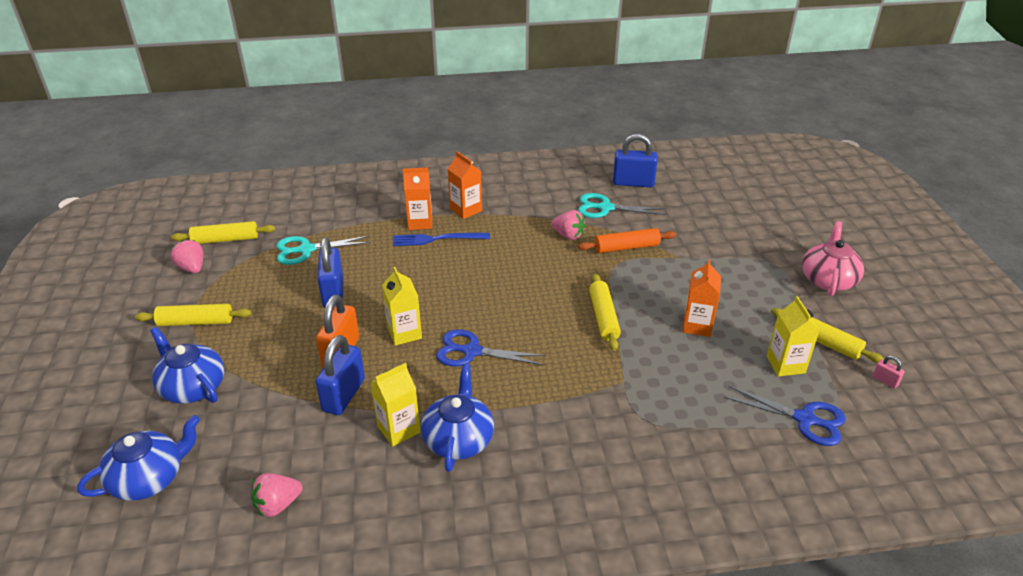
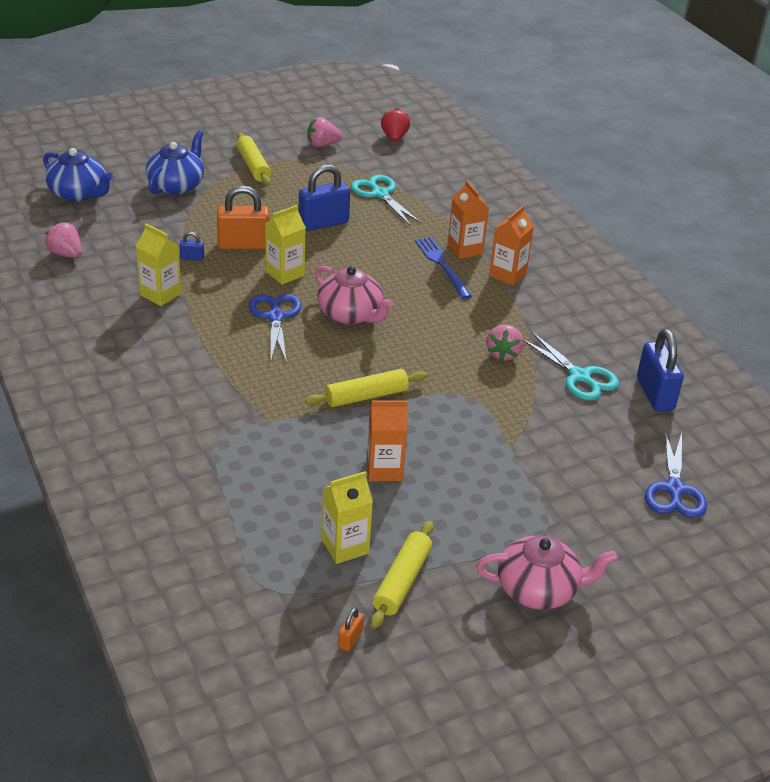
camera: 70 degrees right, 0 degrees up
yellow rolling pin [171,221,275,244] -> none
pink strawberry [171,240,203,273] -> pink strawberry turned 135 degrees counterclockwise [307,117,342,147]
blue padlock [316,335,365,415] -> blue padlock [180,232,204,261], size x0.45
blue teapot [421,364,494,472] -> none
turquoise scissors [578,193,666,218] -> turquoise scissors turned 150 degrees clockwise [523,332,619,400]
orange rolling pin [578,228,676,253] -> none
blue scissors [724,385,846,446] -> blue scissors moved to [645,431,707,518]
pink padlock [873,356,905,388] -> orange padlock [338,608,364,651]
none -> pink teapot [315,266,394,324]
none -> red strawberry [381,108,410,141]

